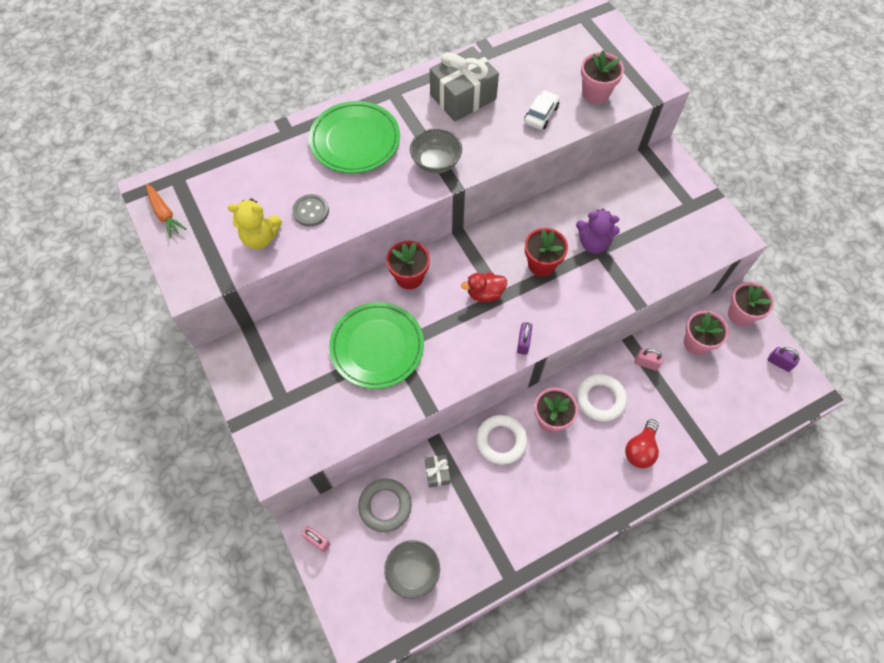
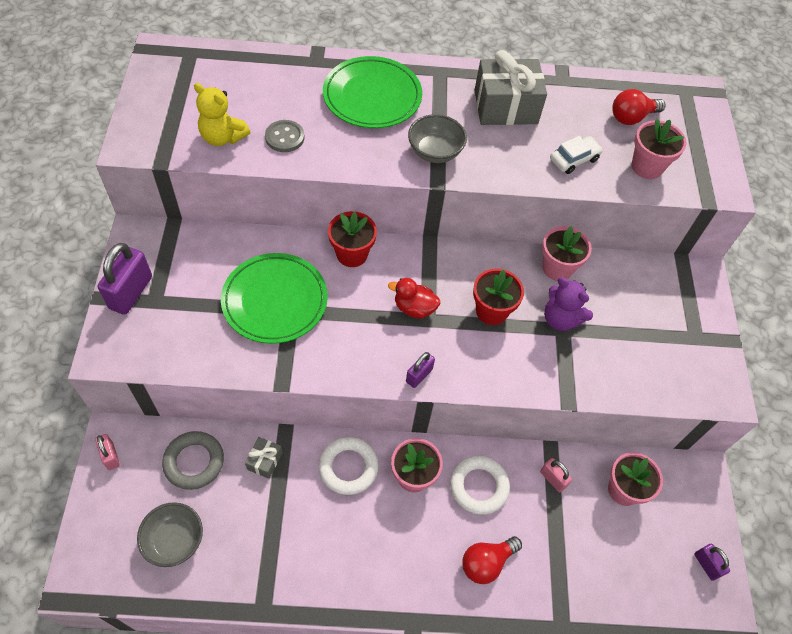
camera: 25 degrees right, 5 degrees down
orange carrot [146,184,186,238] -> none
pink flower pot [728,282,774,326] -> pink flower pot moved to [542,226,592,281]
none -> purple padlock [98,243,152,315]
none -> red light bulb [612,89,666,125]

